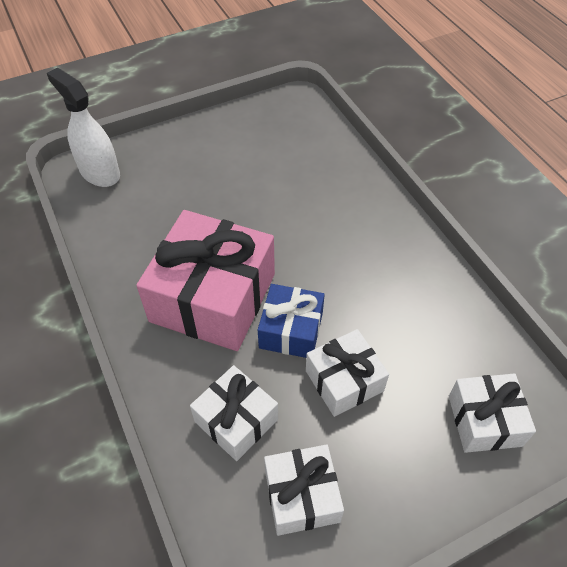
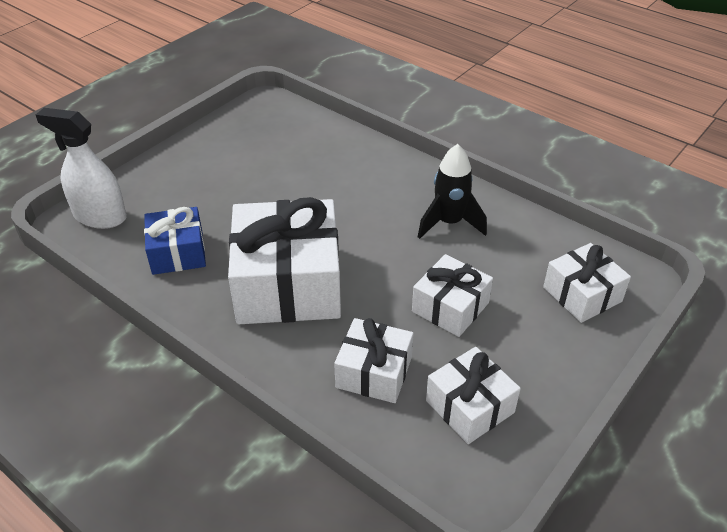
camera: 25 degrees left, 10 degrees down
pink gift [136,210,275,351] -> white gift [228,197,341,324]
blue gift [258,284,325,358] -> blue gift moved to [144,207,206,275]
none -> black rocket [418,144,487,239]

